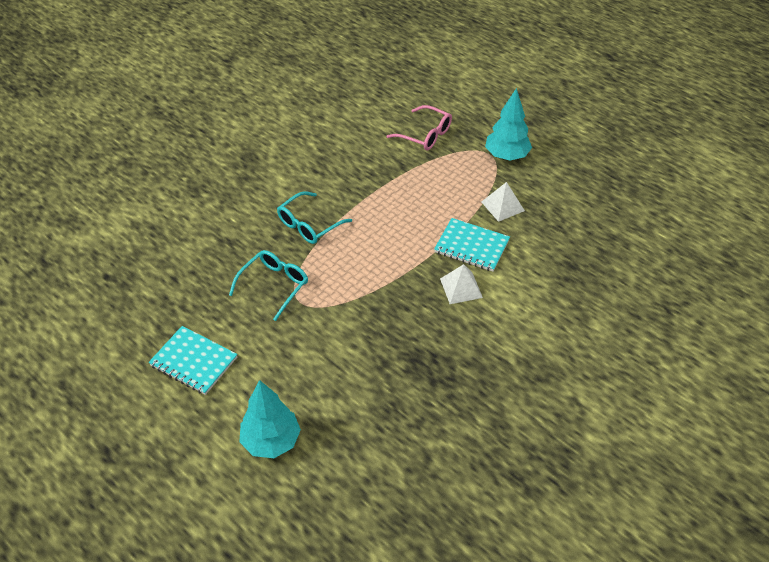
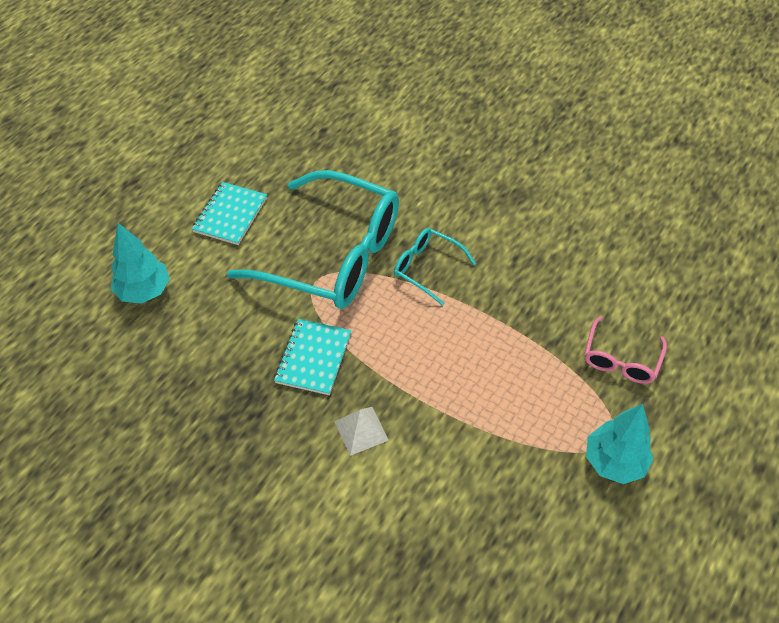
camera: 80 degrees right, 5 degrees up
turquoise glasses [229,250,308,321] -> turquoise glasses [227,170,399,309], size x2.19
turquoise notebook [434,218,510,272] -> turquoise notebook moved to [274,319,351,395]
white pyramid [482,182,525,222] -> none

